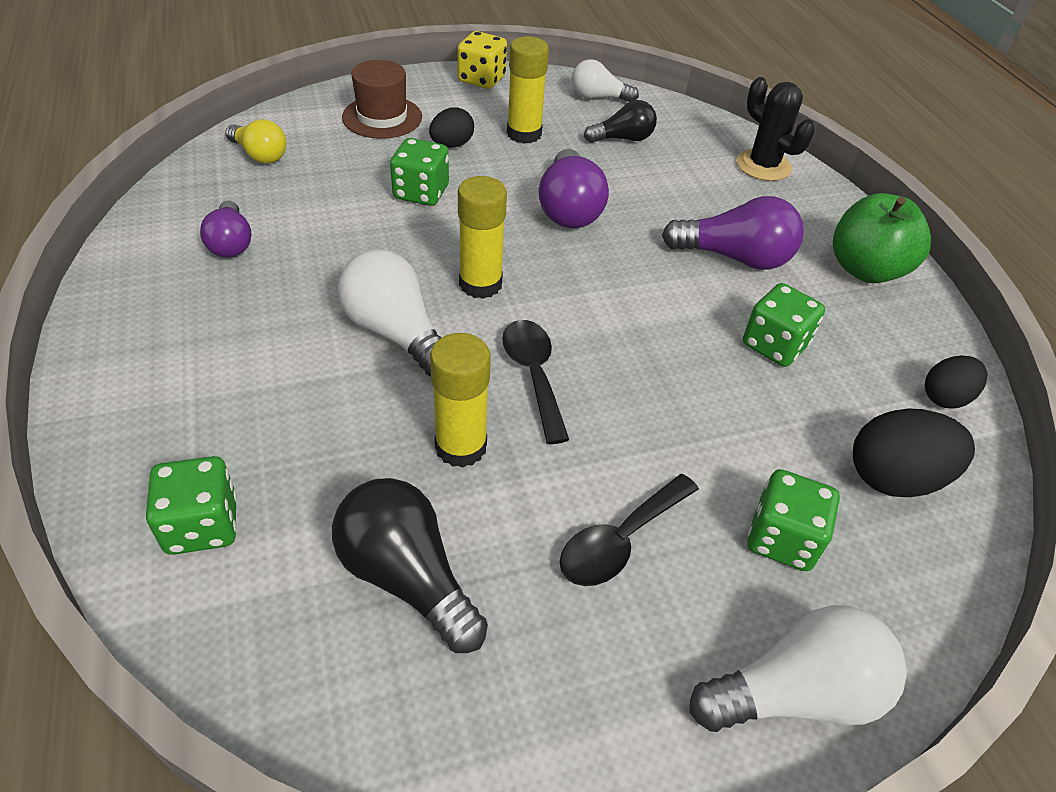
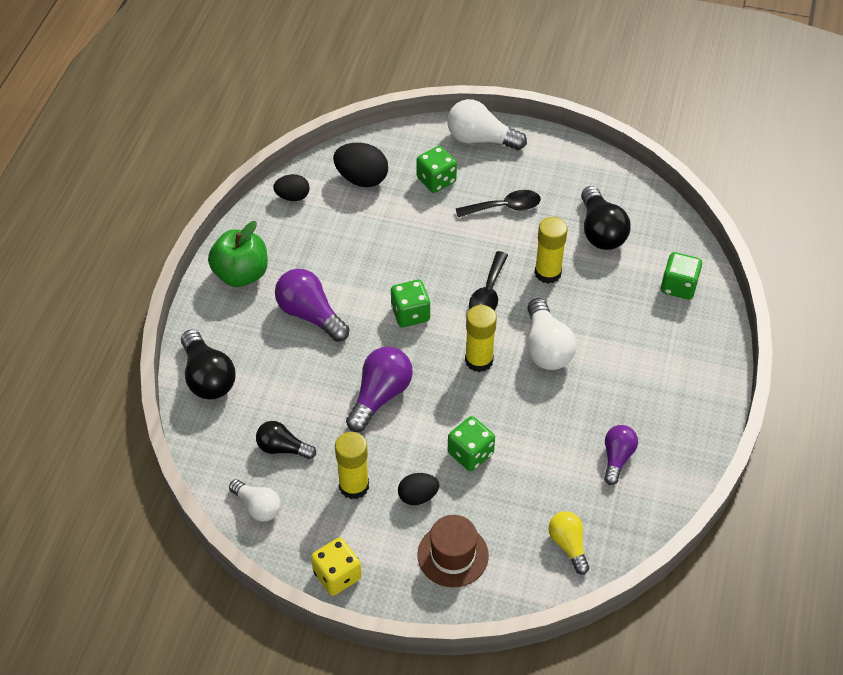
camera: 145 degrees left, 5 degrees up
black cactus [737,77,815,181] -> black light bulb [181,329,236,400]
green dice [743,283,825,367] -> green dice moved to [391,280,431,327]

